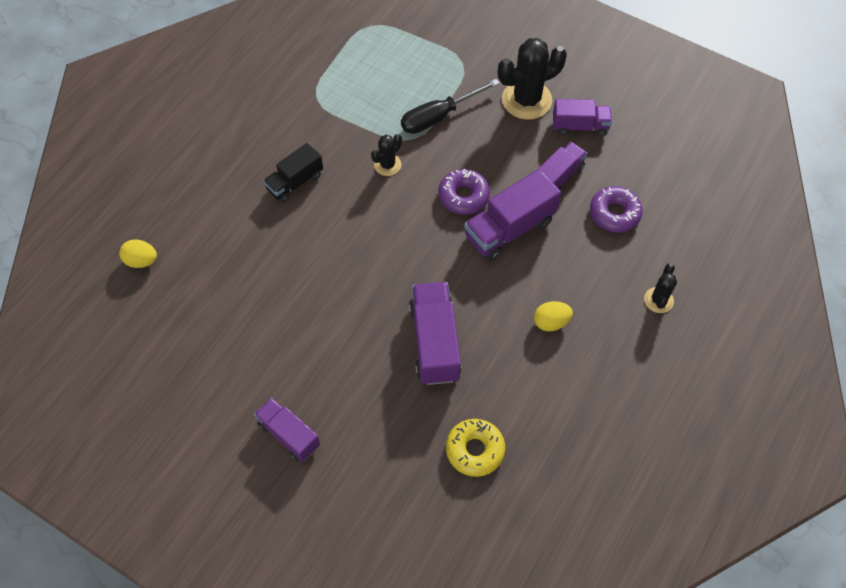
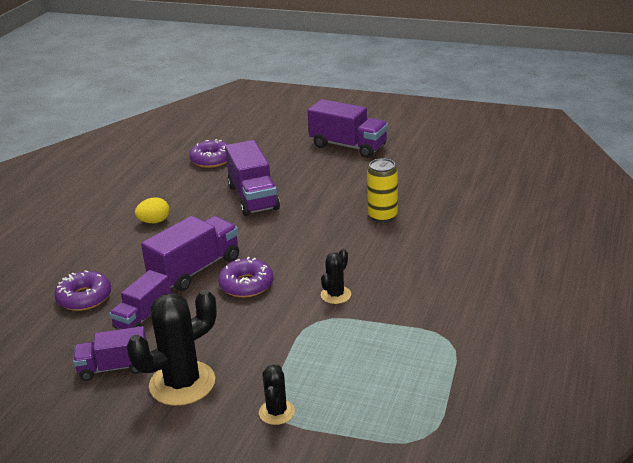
camera: 170 degrees right, 30 degrees down
yellow egg [119,239,157,268] -> none
purple truck [254,398,320,462] -> purple truck [308,99,388,158], size x1.54
black truck [263,143,323,203] -> none
black screwdriver [401,79,500,134] -> none
yellow donut [446,419,505,477] -> purple donut [189,139,228,168]
black cactus [644,263,677,313] -> black cactus moved to [259,364,295,425]
none -> yellow can [367,158,398,222]

